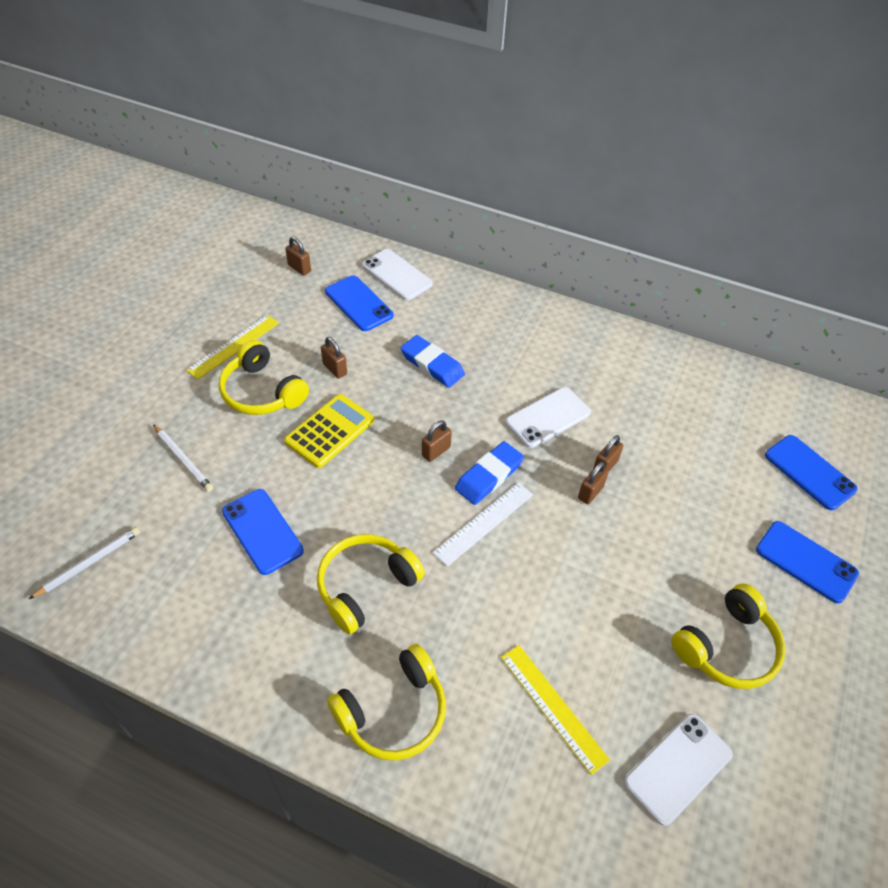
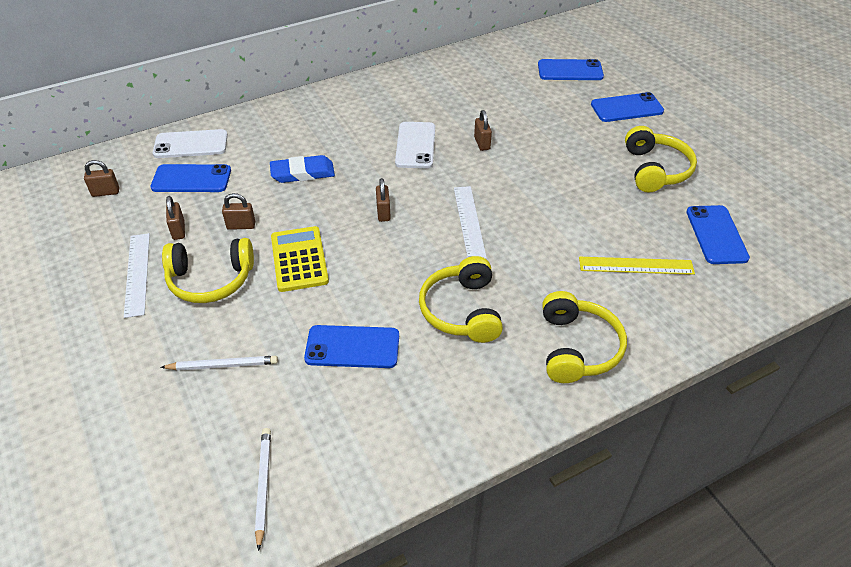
camera: 50 degrees left, 5 degrees down
yellow ruler [186,315,279,379] -> white ruler [124,233,150,318]
blue eraser [455,441,524,505] -> none
brown padlock [578,462,609,504] -> brown padlock moved to [166,196,185,240]
white phone [624,714,733,826] -> blue phone [686,205,750,264]

